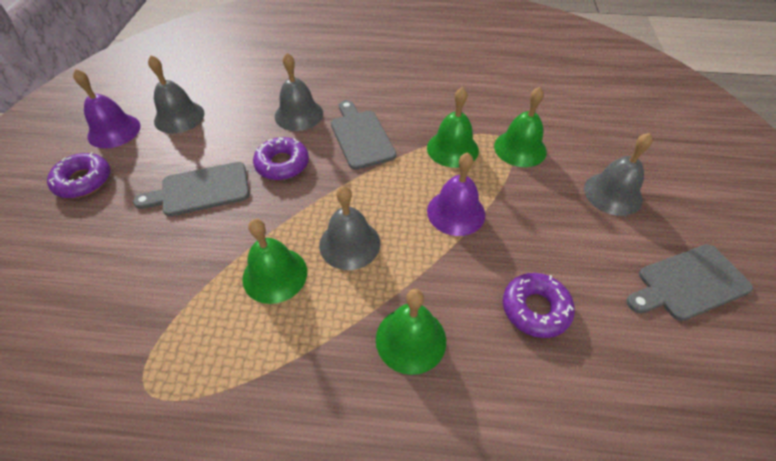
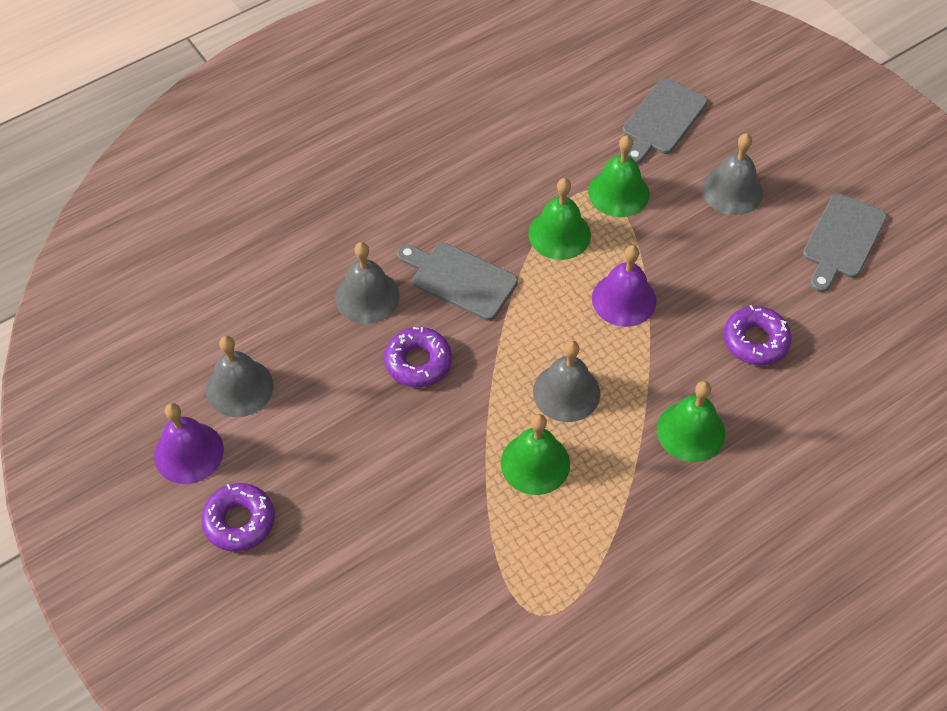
camera: 40 degrees left, 5 degrees up
grey cutting board [133,162,249,216] -> grey cutting board moved to [623,79,708,164]

